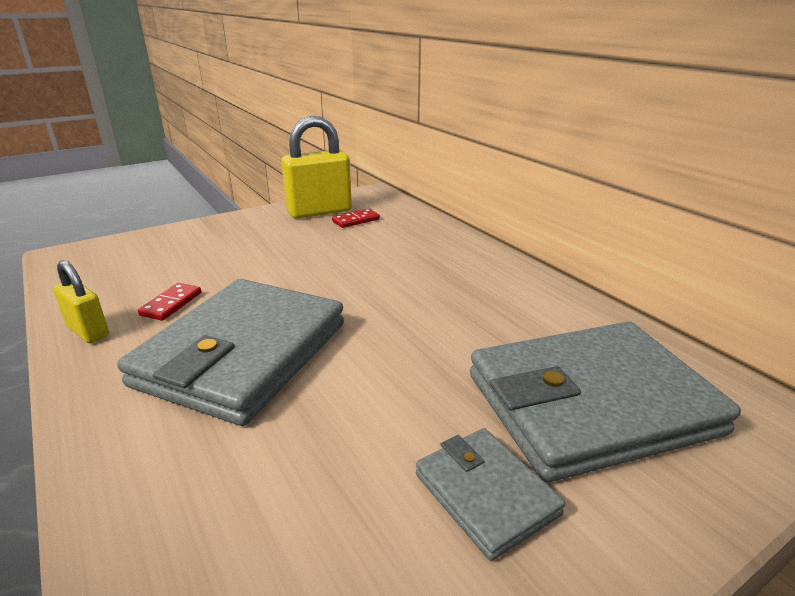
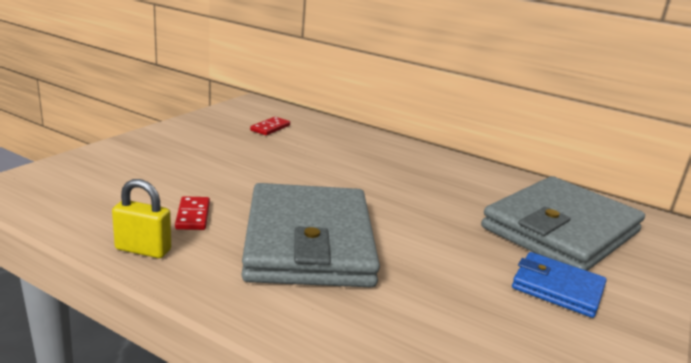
camera: 30 degrees left, 5 degrees down
yellow padlock [281,116,352,219] -> none
grey wallet [416,428,565,561] -> blue wallet [512,252,607,318]

